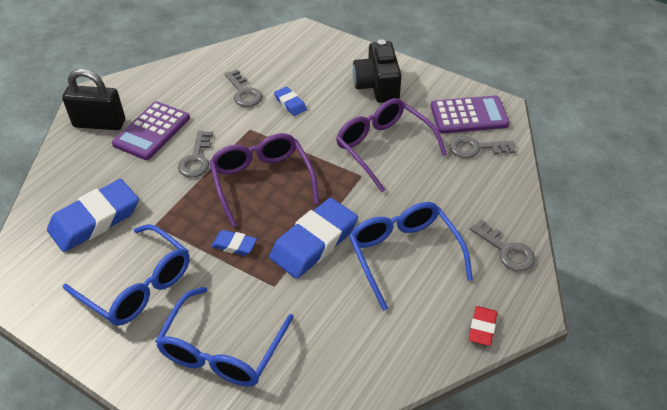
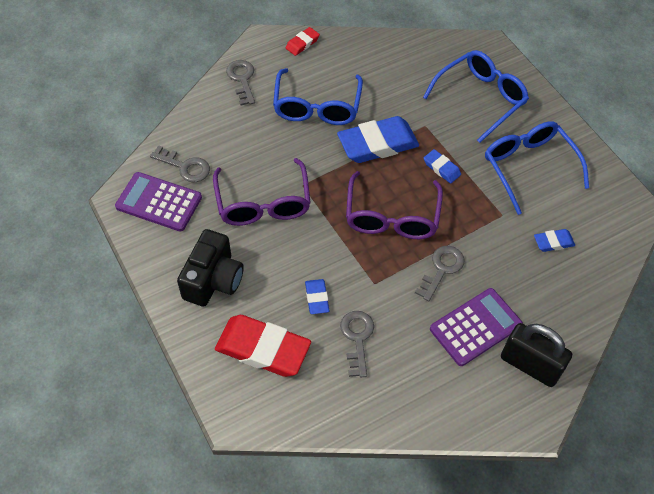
camera: 155 degrees left, 10 degrees up
blue eraser [47,179,139,252] -> blue eraser [534,229,575,252], size x0.48
none -> red eraser [215,315,311,377]

